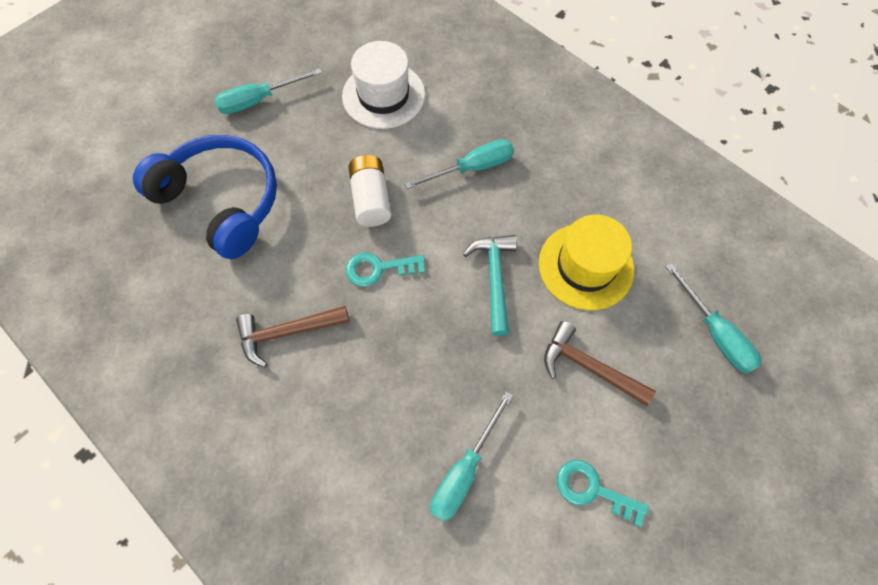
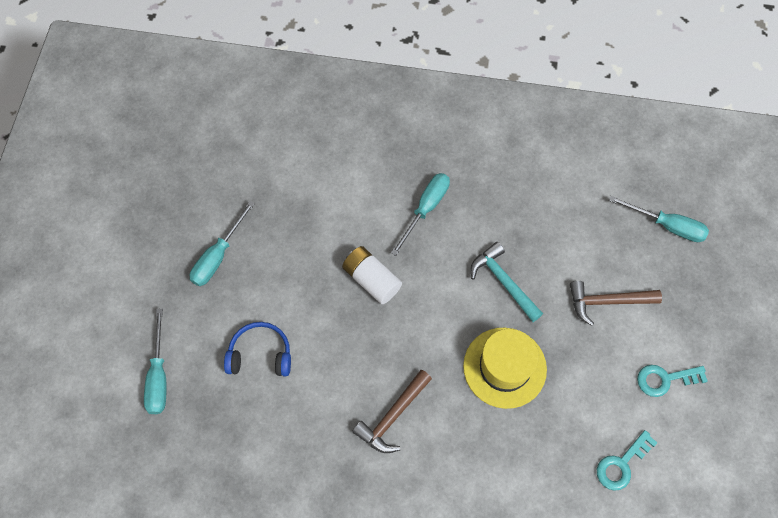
camera: 35 degrees left, 0 degrees up
blue headphones [133,135,277,259] -> blue headphones [224,322,291,376], size x0.55
white hat [342,41,425,129] -> none
turquoise key [346,252,425,287] -> turquoise key moved to [597,430,657,491]
turquoise screwdriver [430,392,513,522] -> turquoise screwdriver moved to [144,308,166,414]
yellow hat [539,215,634,310] -> yellow hat moved to [463,328,547,409]

